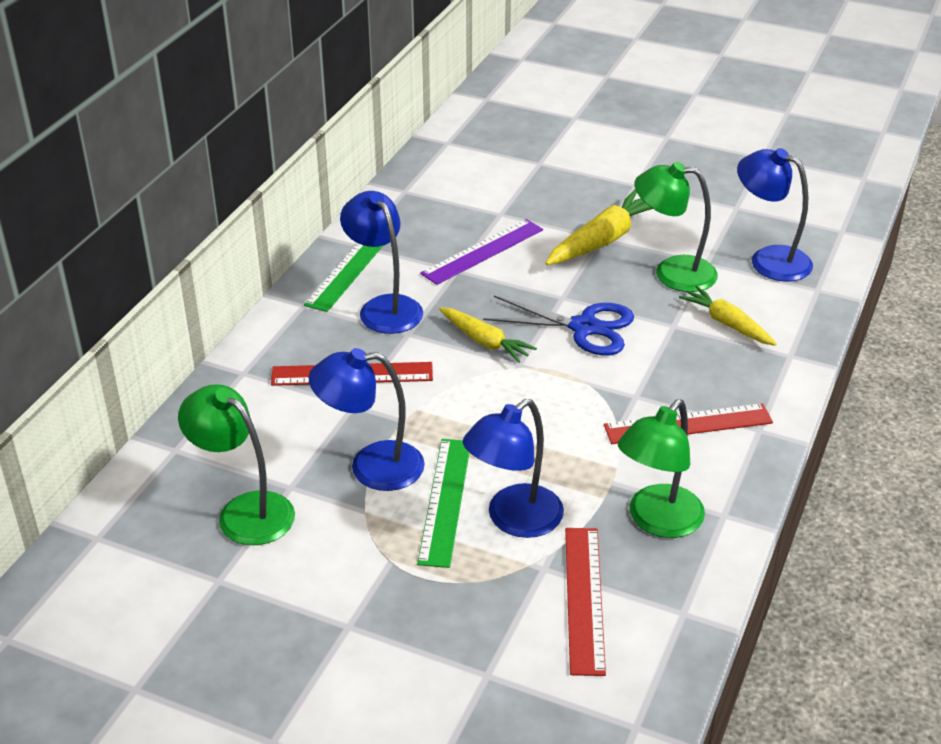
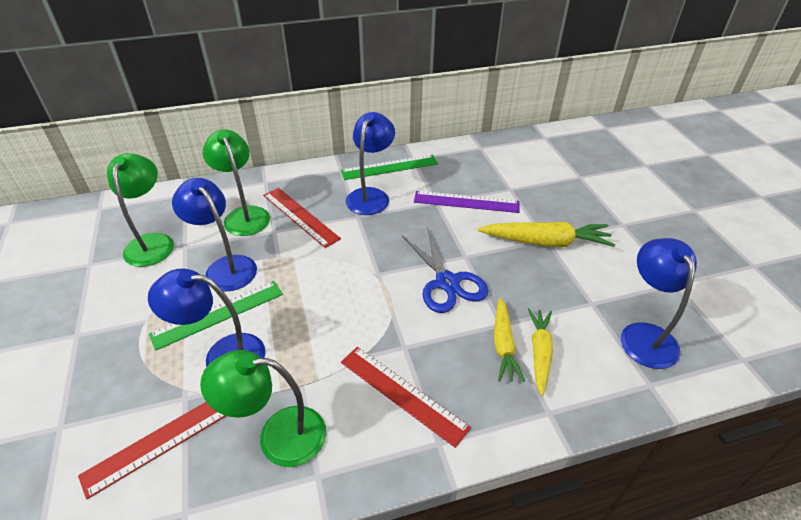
camera: 50 degrees right, 5 degrees up
yellow carrot [439,307,537,363] -> yellow carrot moved to [494,298,525,382]
green lamp [634,162,718,292] -> green lamp moved to [202,129,270,236]

